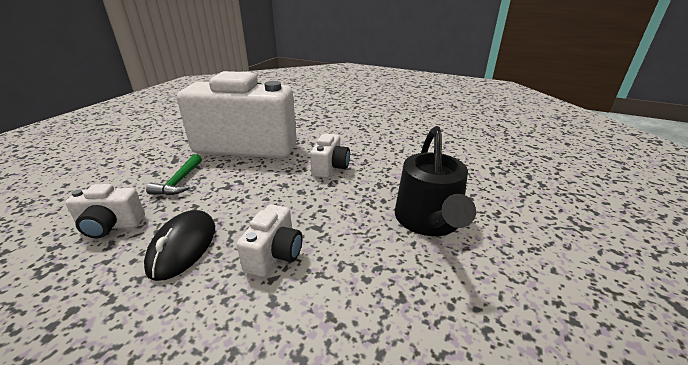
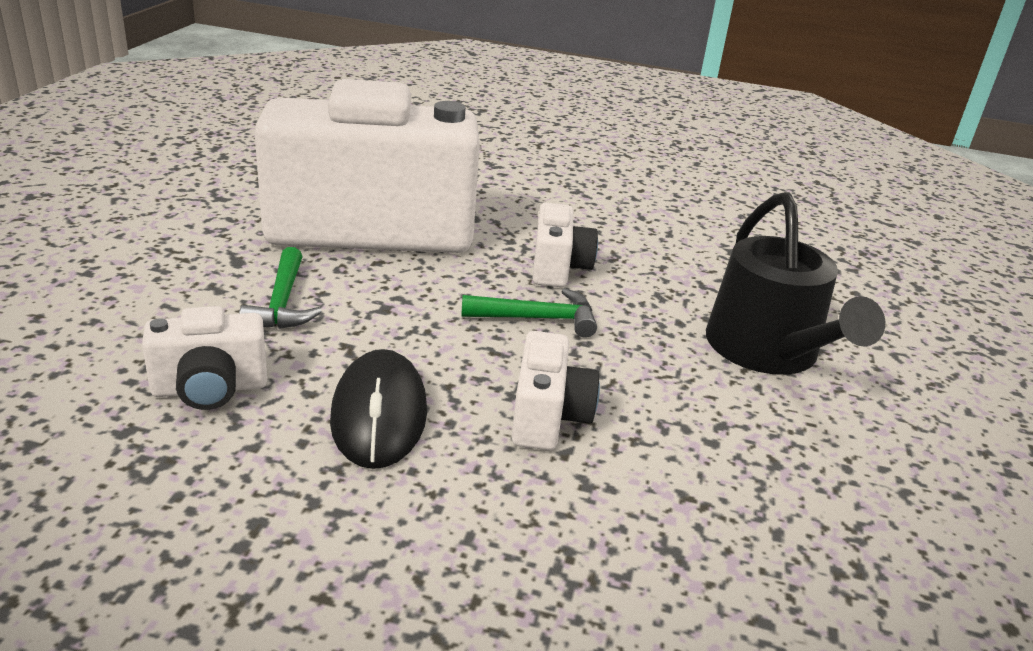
camera: 15 degrees left, 0 degrees up
none -> green hammer [461,288,597,338]

